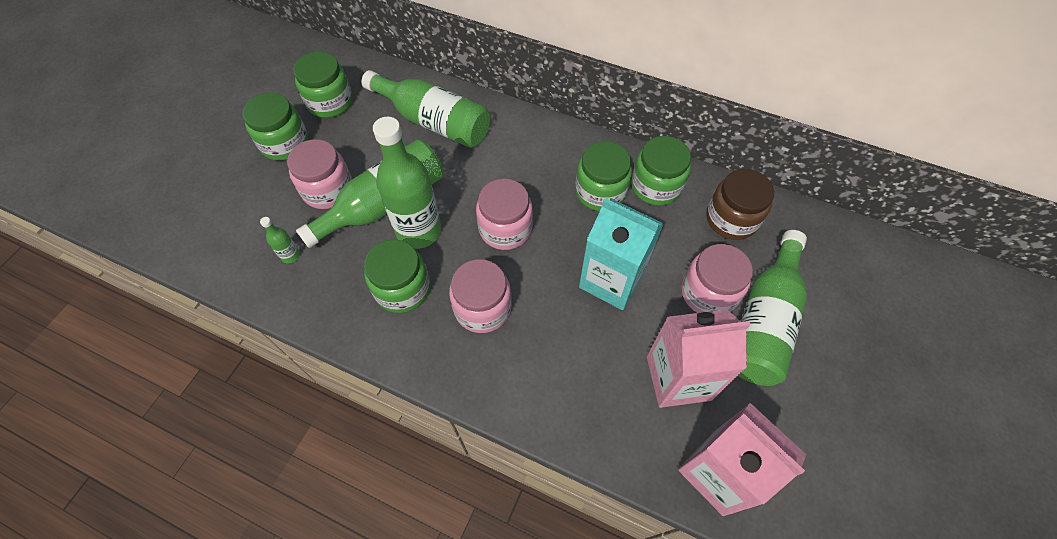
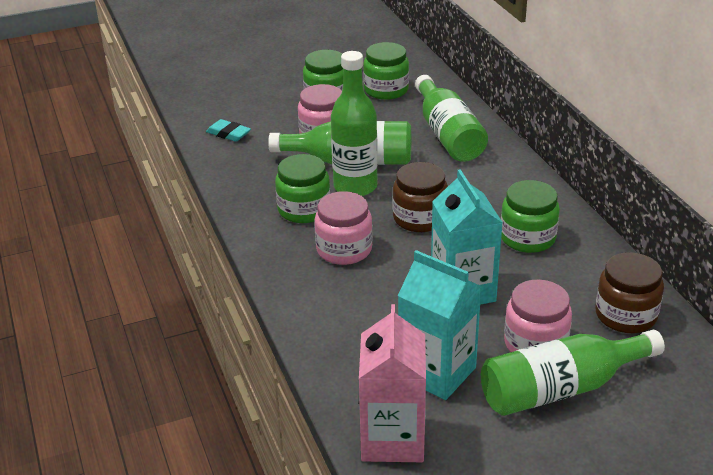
camera: 45 degrees right, 25 degrees down
green bottle [260,217,300,264] -> none
pink jar [476,179,533,250] -> brown jar [393,162,448,232]
green jar [631,136,691,206] -> none
pink carton [647,309,750,408] -> turquoise carton [398,250,482,400]
none -> turquoise eraser [206,119,251,142]

